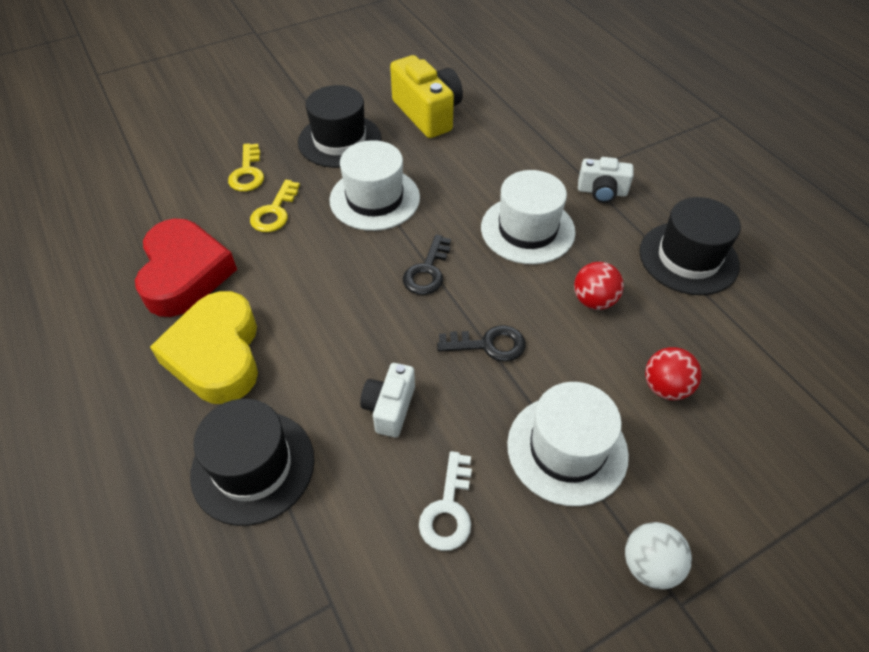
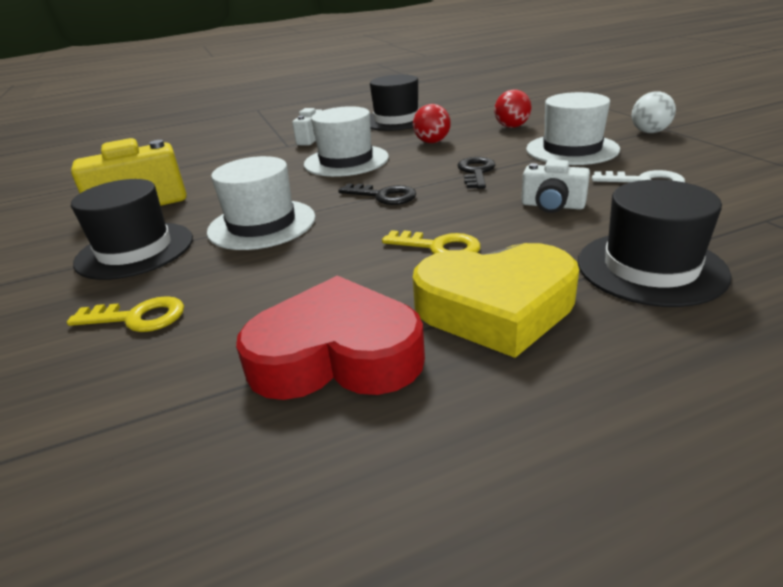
camera: 80 degrees left, 20 degrees down
yellow key [250,180,300,232] -> yellow key moved to [382,230,481,254]

